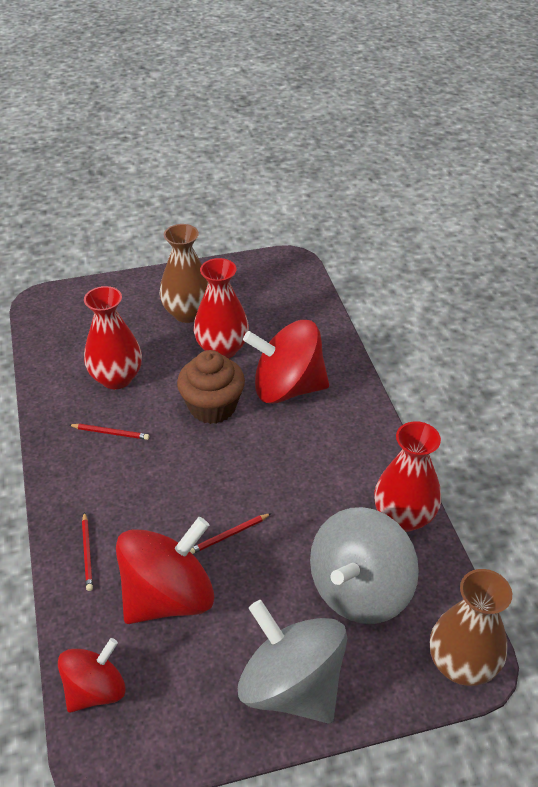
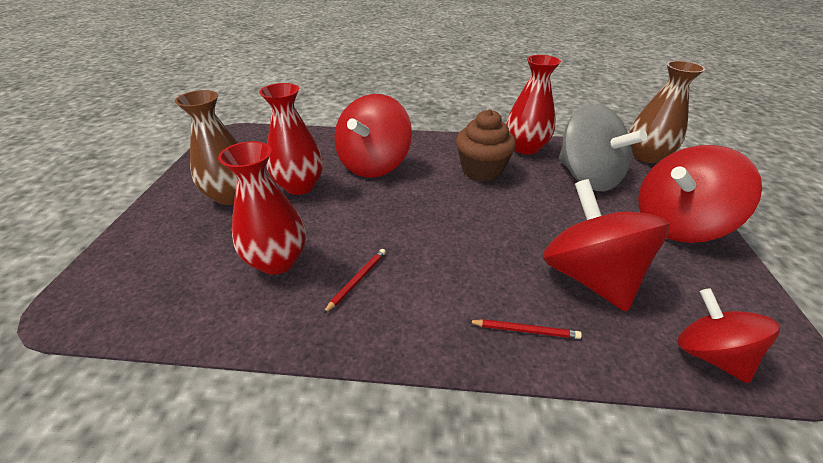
camera: 70 degrees left, 5 degrees down
brown cupcake [177,350,245,424] -> brown cupcake moved to [456,109,516,181]
red pencil [190,513,271,554] -> none
grey spinning top [238,600,347,723] -> red spinning top [638,145,762,243]

